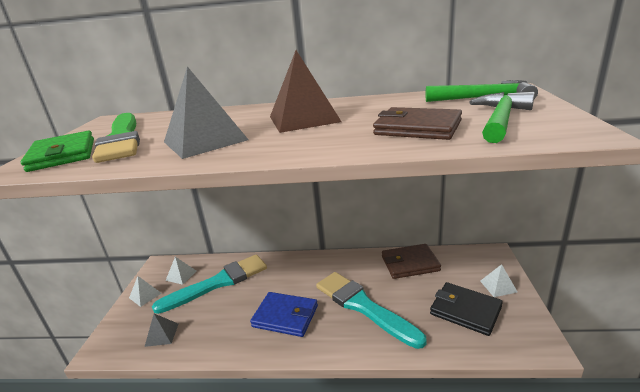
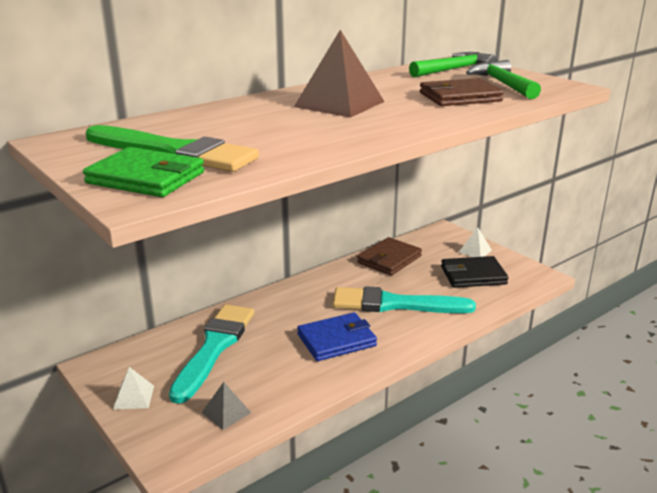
camera: 45 degrees left, 0 degrees up
grey pyramid [164,66,249,159] -> none
white pyramid [166,257,196,285] -> none

